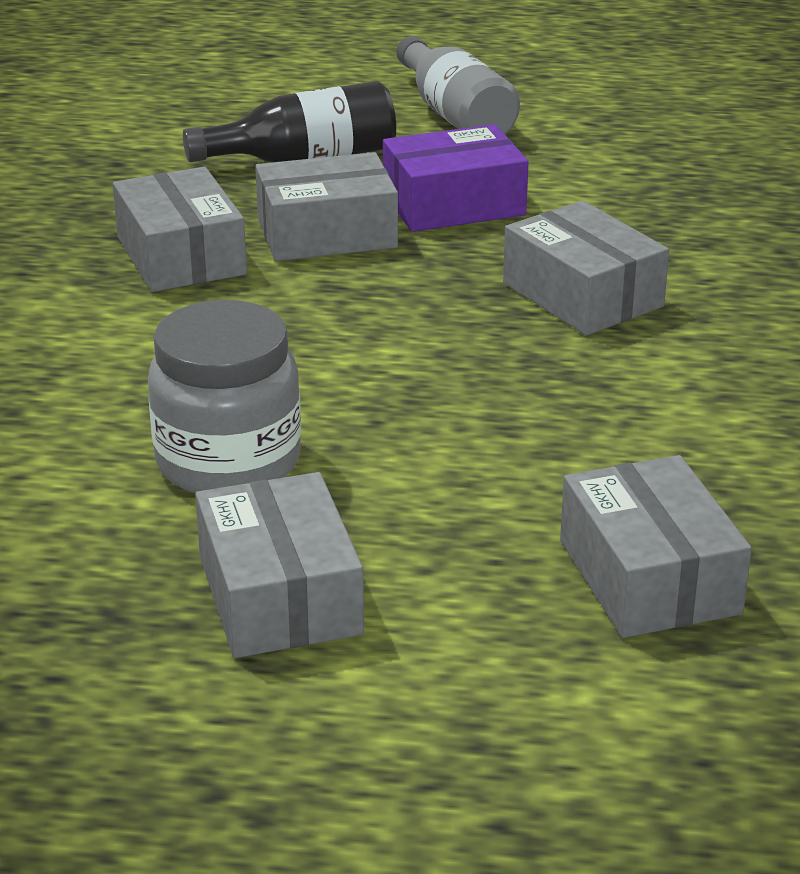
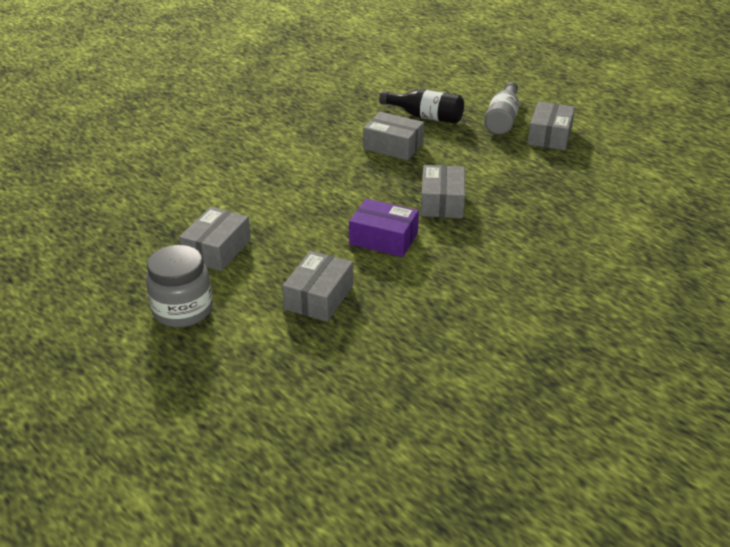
camera: 40 degrees right, 5 degrees up
grey box [113,167,247,292] -> grey box moved to [528,102,575,150]
grey jar [148,300,301,493] -> grey jar moved to [146,245,213,327]
purple box [383,124,529,232] -> purple box moved to [349,199,419,257]

